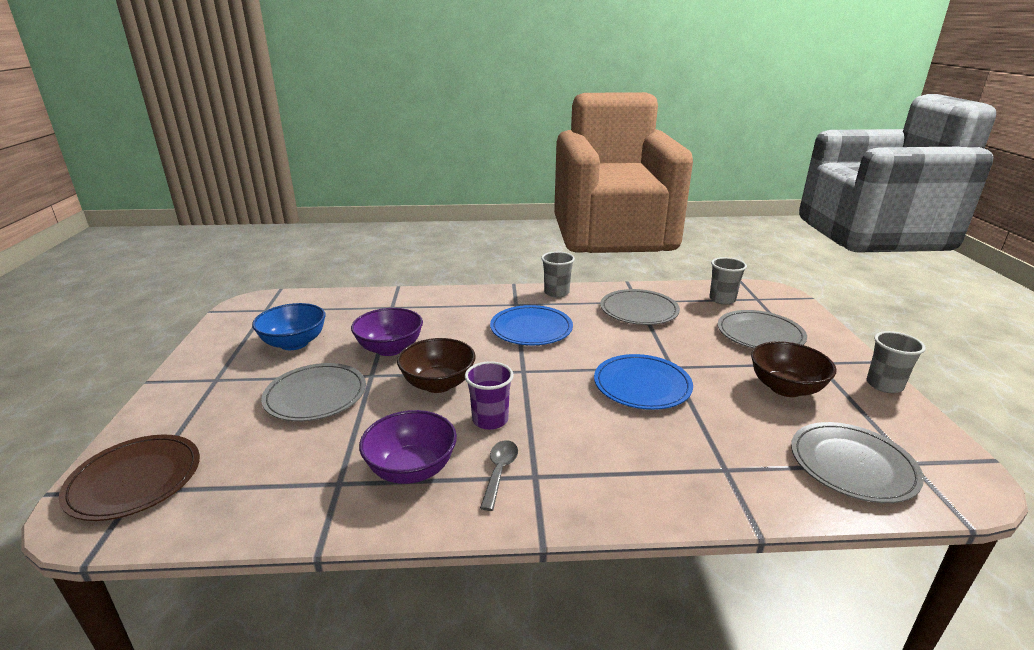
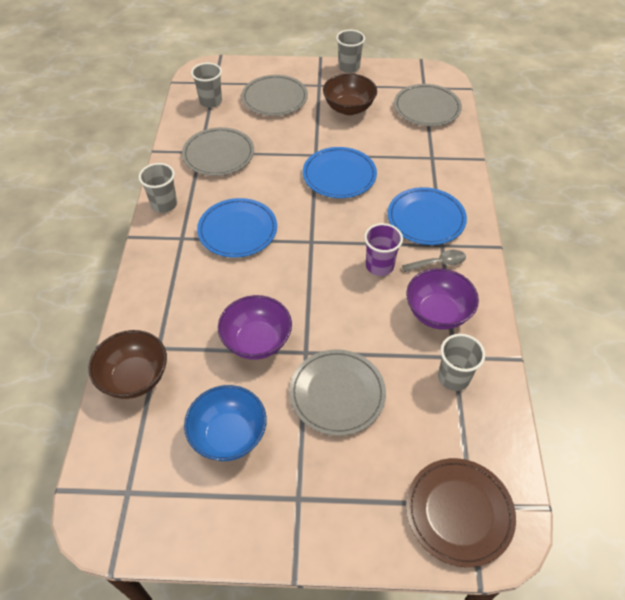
camera: 85 degrees left, 25 degrees up
brown bowl [397,338,475,393] -> brown bowl moved to [88,330,167,399]
grey spoon [480,440,518,511] -> grey spoon turned 150 degrees clockwise [402,250,466,272]
none -> blue plate [388,187,467,245]
none -> grey cup [438,334,485,391]

